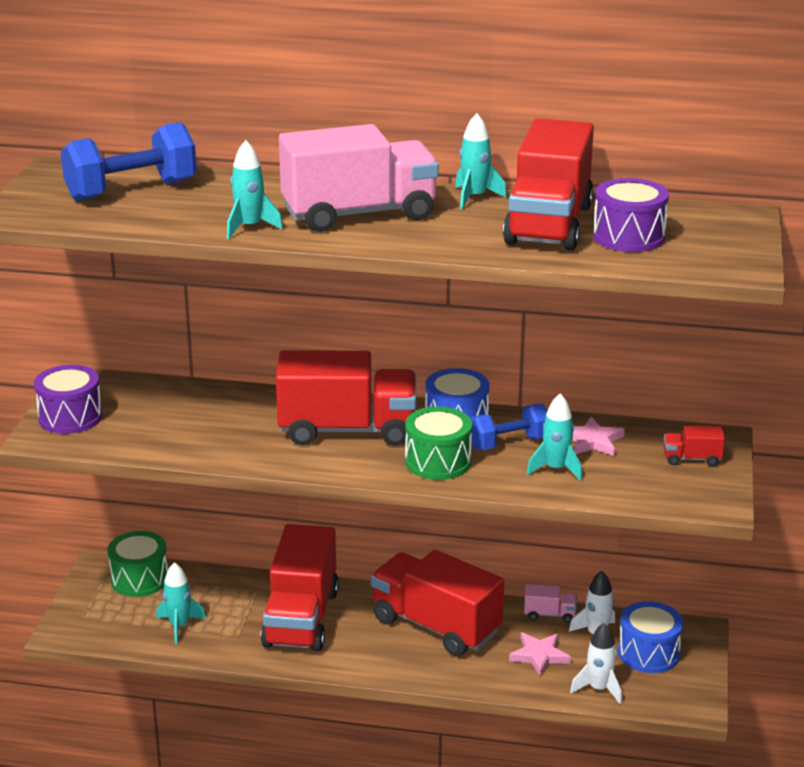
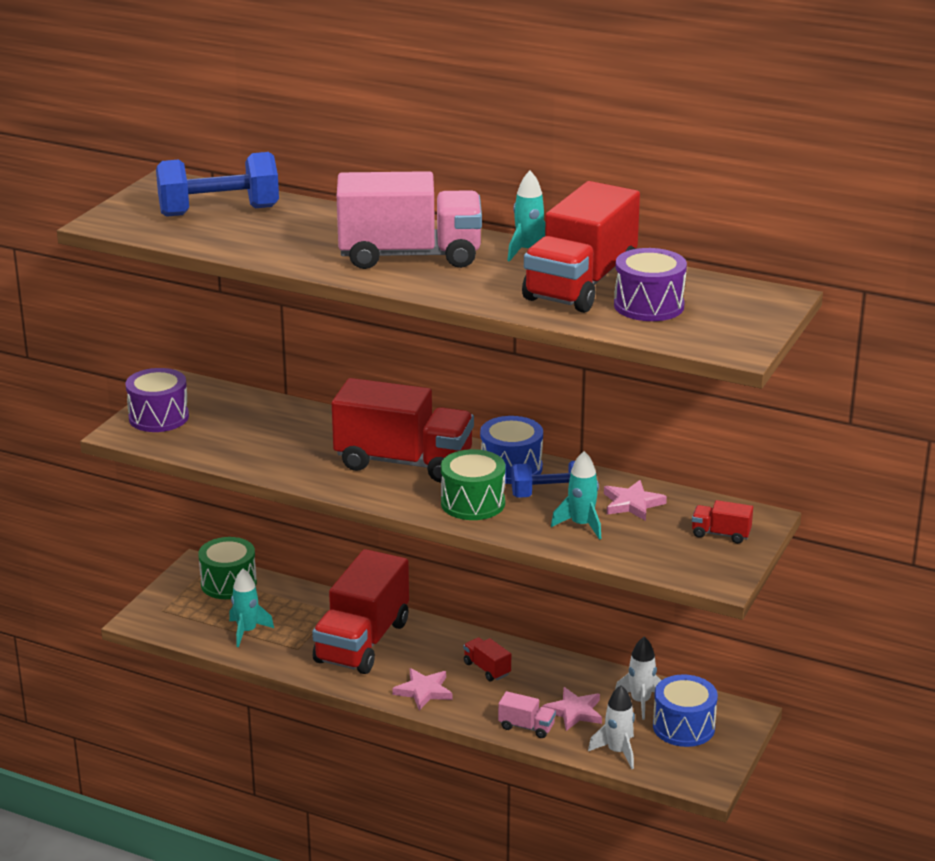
camera: 15 degrees right, 0 degrees up
turquoise rocket [227,140,283,239] -> none
red truck [371,550,504,656] -> red truck [463,637,511,681], size x0.41
pink truck [524,584,577,623] -> pink truck moved to [498,691,556,738]
none -> pink star [392,668,452,710]

